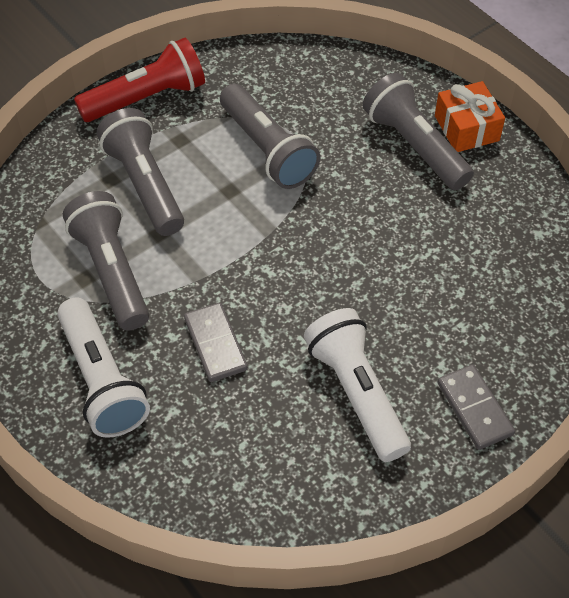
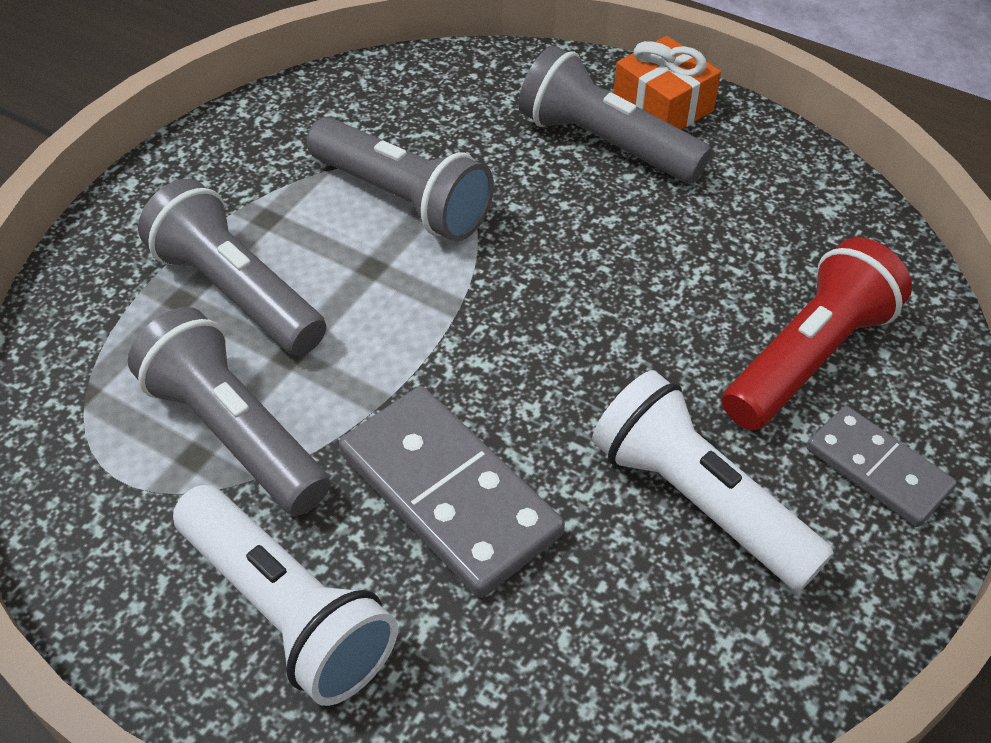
camera: 20 degrees left, 5 degrees down
red flashlight [74,38,205,122] -> red flashlight moved to [722,237,912,430]
grey domino [184,303,248,382] -> grey domino [339,386,565,598], size x1.66

